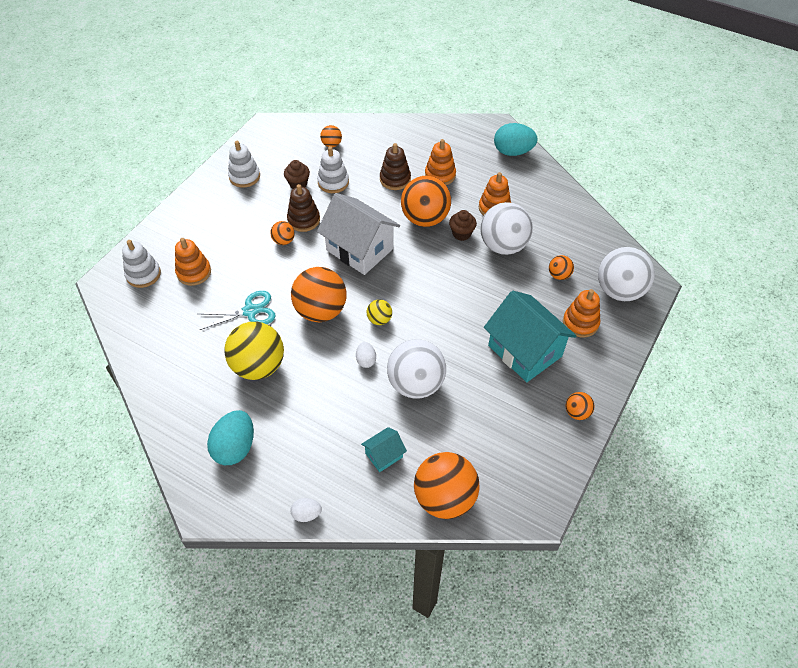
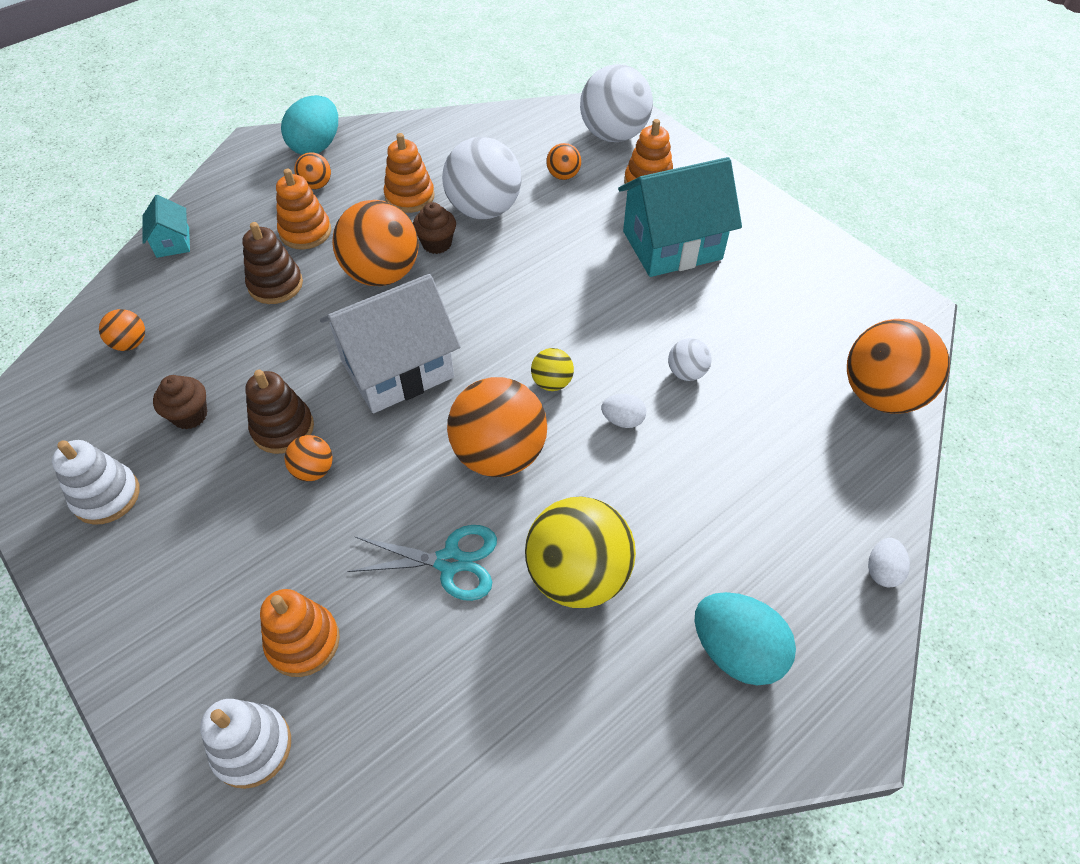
camera: 70 degrees left, 0 degrees up
turquoise scissors [198,291,276,330] -> turquoise scissors turned 90 degrees clockwise [347,525,497,601]
white stacking toy [317,146,349,193] -> none
turquoise house [361,427,407,472] -> turquoise house moved to [142,195,190,258]
white ball [387,339,446,399] -> white ball [668,338,712,381], size x0.47
orange ball [566,392,595,420] -> orange ball moved to [294,152,331,189]

